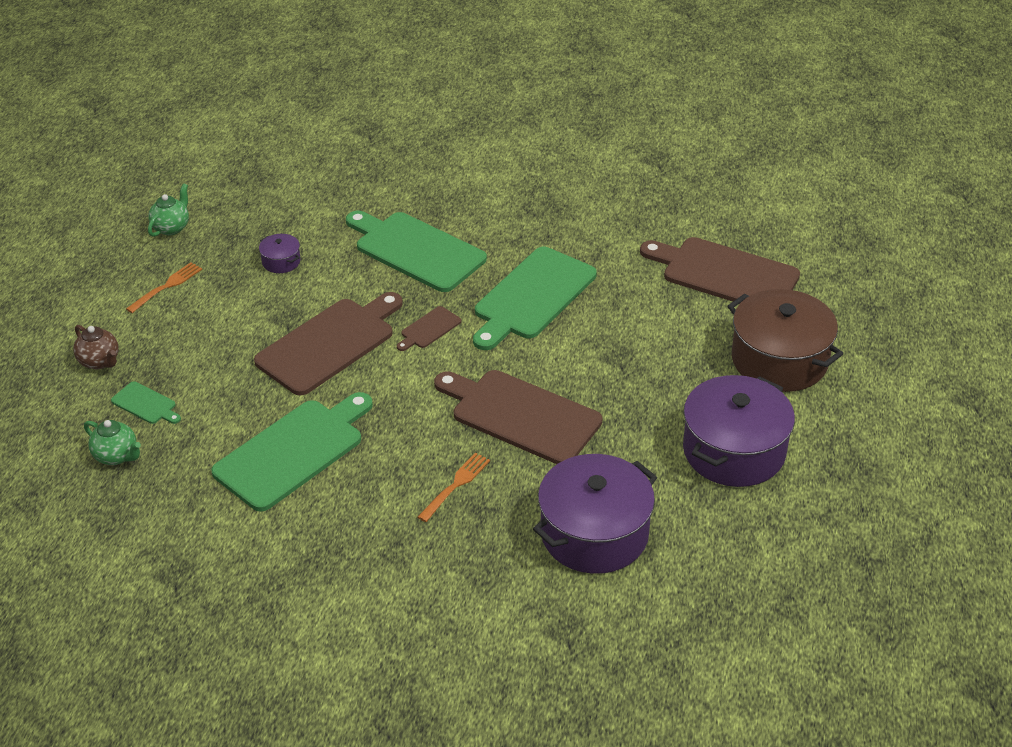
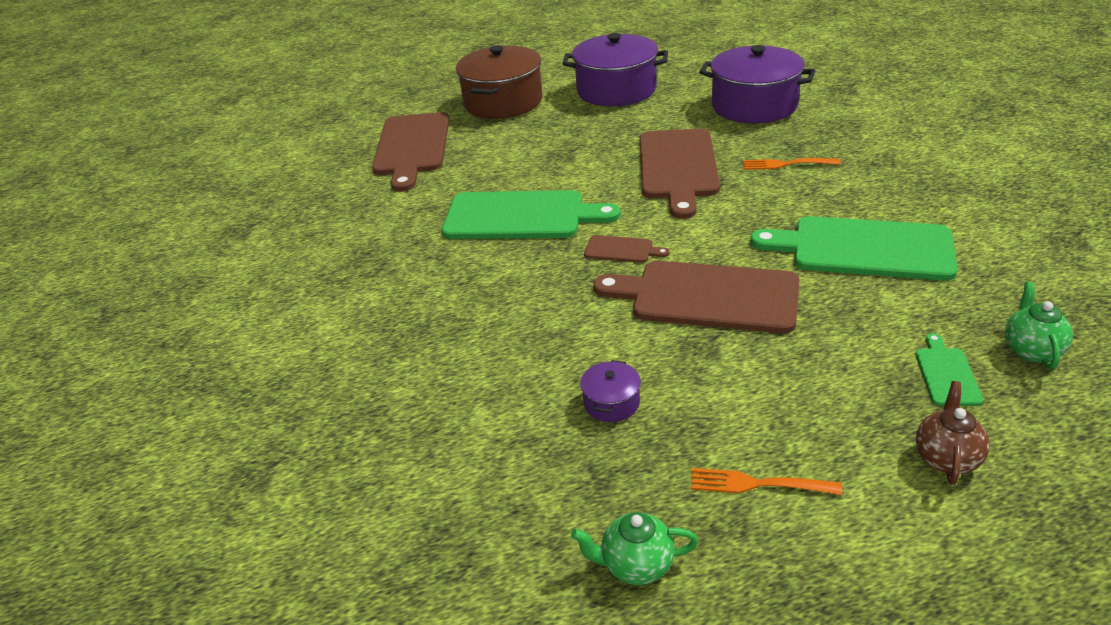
camera: 115 degrees left, 5 degrees down
green cutting board [346,211,487,292] -> none

